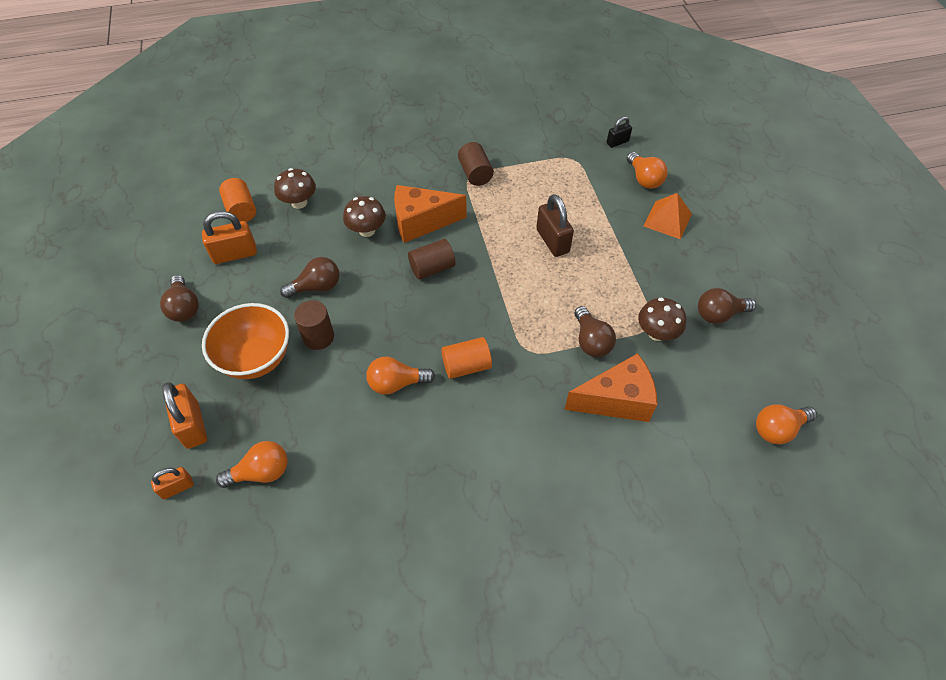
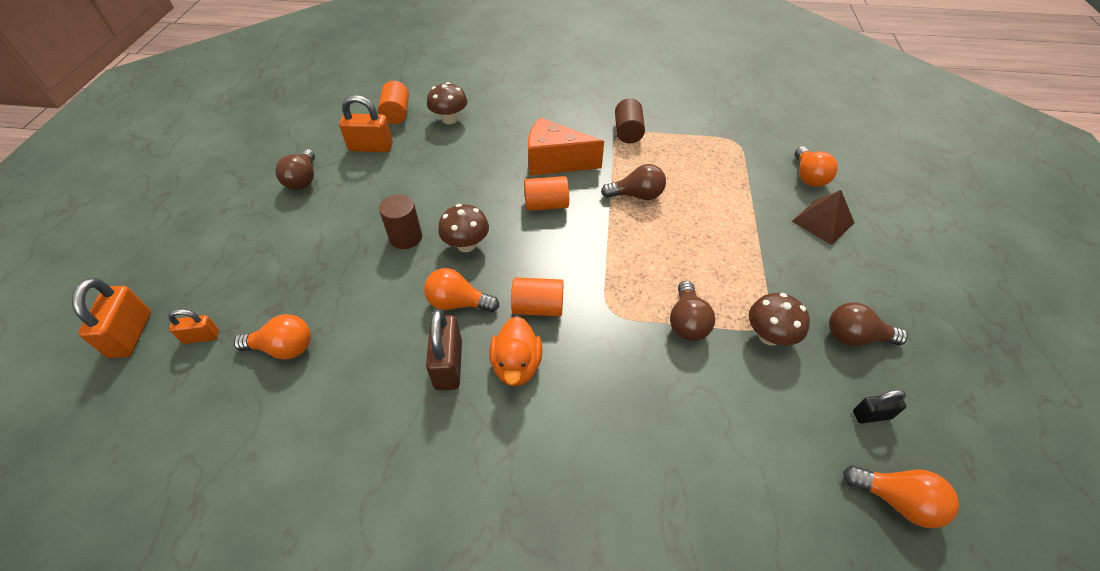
camera: 20 degrees right, 5 degrees down
orange padlock [162,382,207,449] -> orange padlock moved to [72,278,151,358]
orange bowl [202,303,289,379] -> none
brown light bulb [280,257,340,298] -> brown light bulb moved to [601,164,666,200]
brown mushroom [343,196,386,237] -> brown mushroom moved to [438,204,489,252]
brown cylinder [408,239,456,280] -> orange cylinder [524,176,569,211]
brown padlock [536,194,574,257] -> brown padlock moved to [426,309,462,390]
orange cheese [564,353,658,422] -> none
black padlock [607,116,632,148] -> black padlock moved to [853,390,906,424]
orange pyramid [644,193,692,240] -> brown pyramid [792,190,854,245]
orange light bulb [756,404,817,444] -> orange light bulb turned 150 degrees counterclockwise [843,465,959,528]
none -> orange duck [489,316,542,387]

